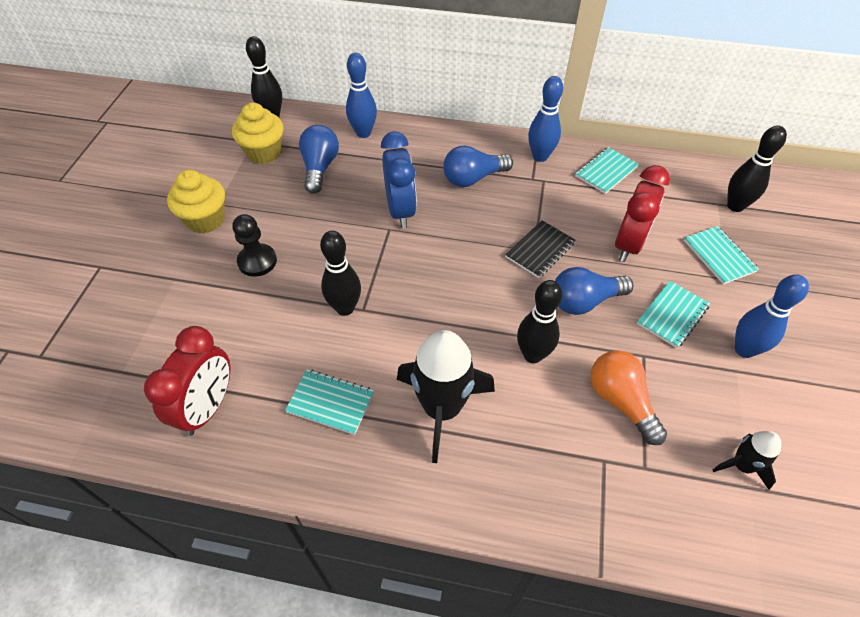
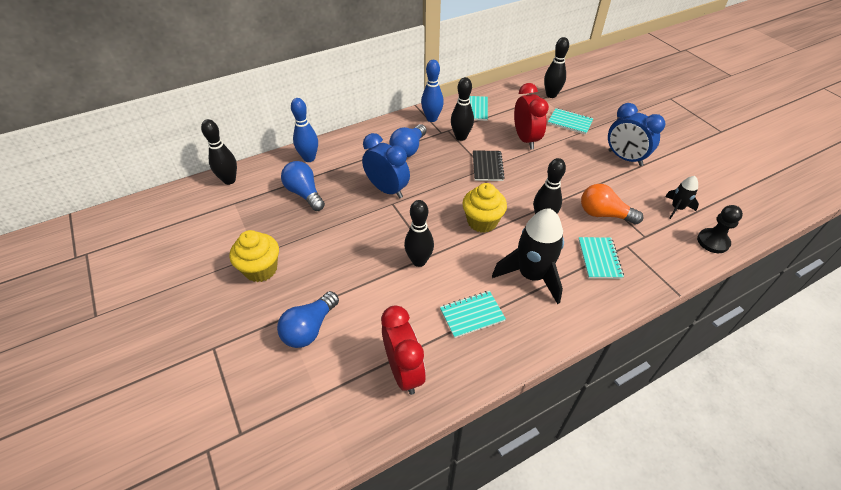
camera: 40 degrees left, 5 degrees down
yellow cupcake [232,102,284,164] -> yellow cupcake moved to [463,183,507,233]
black pawn [232,214,277,277] -> black pawn moved to [697,205,743,253]
blue light bulb [555,267,633,315] -> blue light bulb moved to [277,291,339,348]
turquoise notebook [637,281,710,348] -> turquoise notebook moved to [578,237,624,279]
blue bowling pin [735,274,809,358] -> blue clock [608,103,665,166]
none -> black bowling pin [451,77,474,141]

